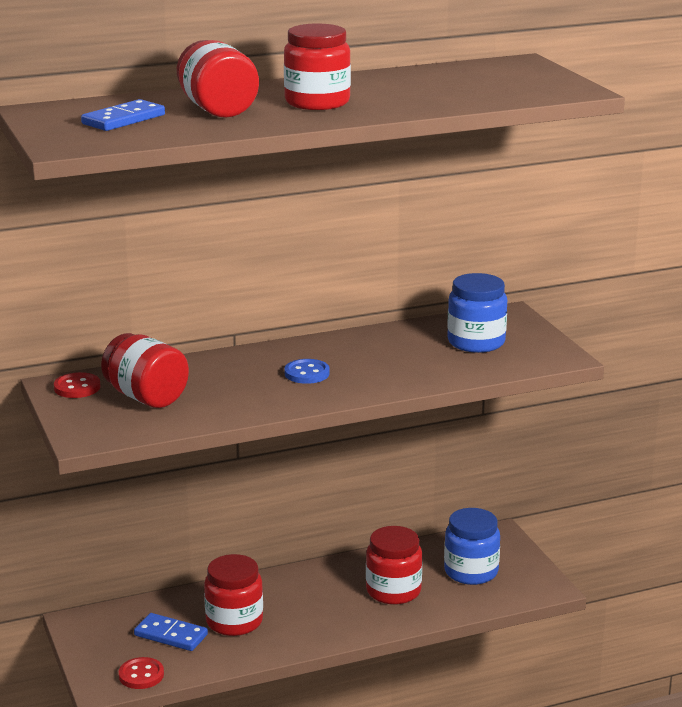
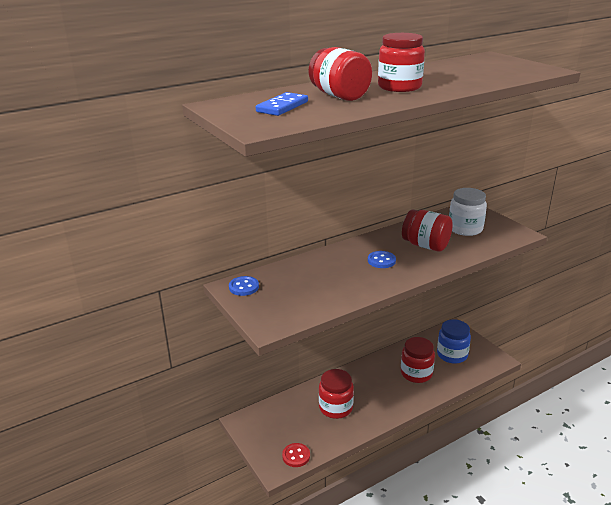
camera: 10 degrees left, 5 degrees up
red button [54,372,100,398] -> blue button [229,276,259,296]
red jar [101,333,189,408] -> red jar moved to [402,210,453,251]
blue domino [134,613,208,651] -> none
blue jar [447,273,507,353] -> white jar [449,188,487,236]

